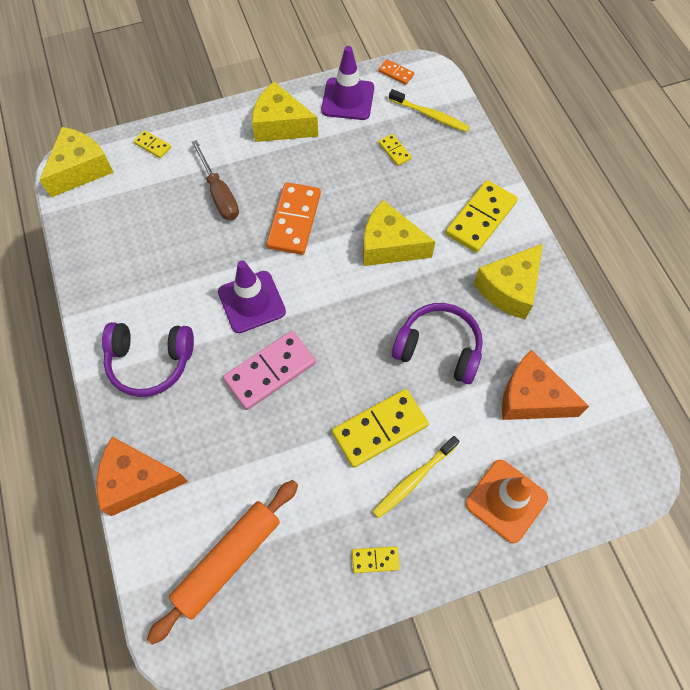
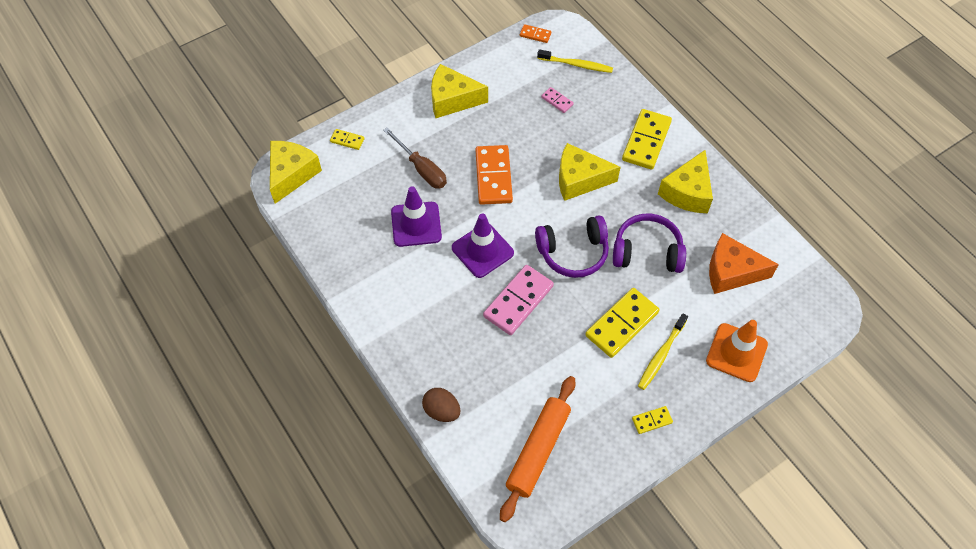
camera: 15 degrees left, 5 degrees down
orange cheese [97,437,188,516] -> brown egg [422,388,461,422]
purple headphones [102,322,194,397] -> purple headphones moved to [535,216,609,278]
purple traffic cone [321,46,374,120] -> purple traffic cone moved to [391,186,442,247]
yellow domino [378,134,412,166] -> pink domino [541,87,574,113]

